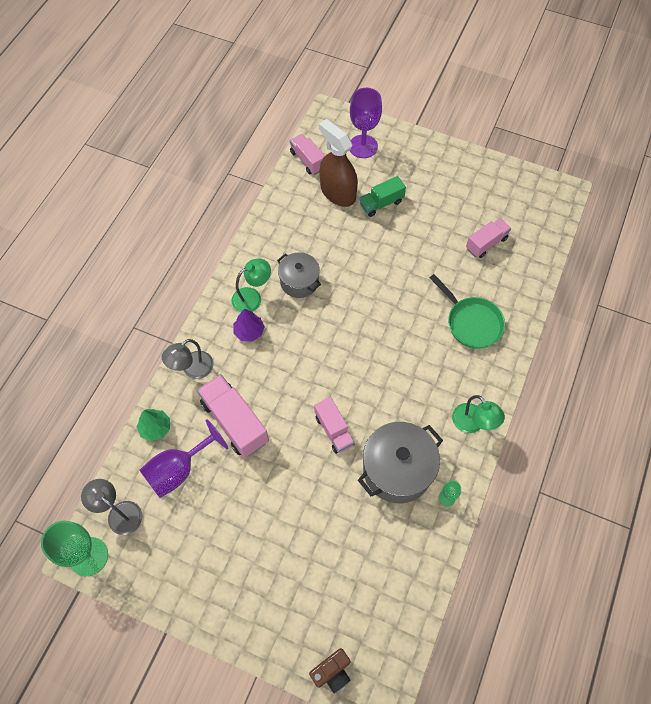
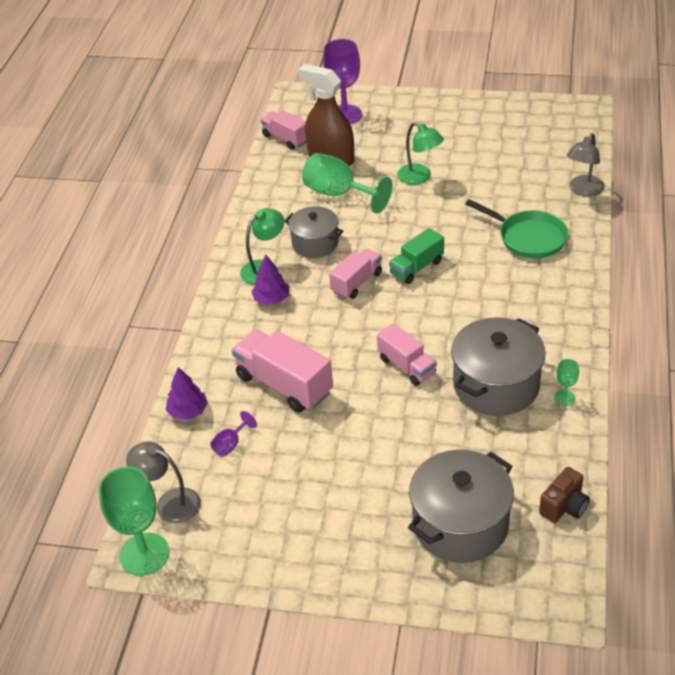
camera: 10 degrees left, 20 degrees down
green tree [137,409,170,441] -> purple tree [166,367,208,420]
purple goblet [139,419,228,498] -> purple goblet [210,411,257,457], size x0.46
grey lamp [162,339,214,379] -> grey lamp moved to [567,133,605,197]
brown camera [309,648,351,693] -> brown camera moved to [539,467,590,523]
green truck [360,176,406,217] -> green truck moved to [389,228,444,284]
green lamp [452,395,505,433] -> green lamp moved to [397,122,444,185]
pink truck [466,218,511,258] -> pink truck moved to [329,248,382,299]
none -> green goblet [302,153,393,214]
none -> grey pot [408,450,514,563]

